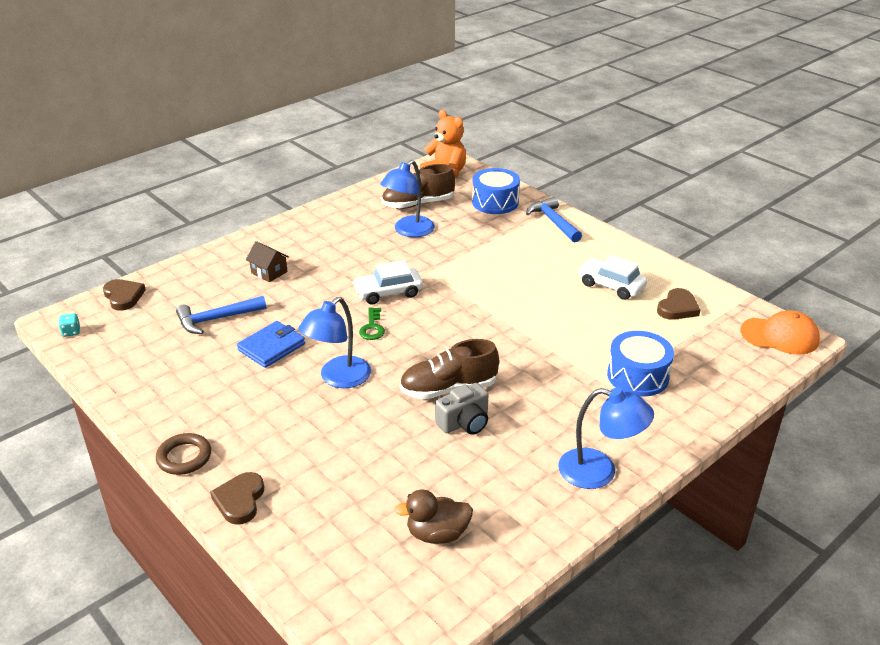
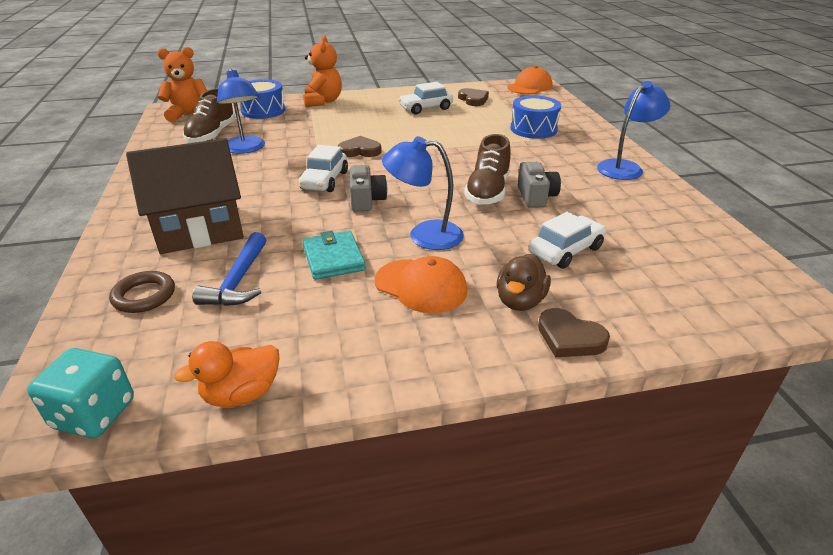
camera: 60 degrees left, 0 degrees up
turquoise dice [58,313,80,337] -> turquoise dice [27,348,134,438], size x2.14
brown heart [103,279,146,311] -> brown heart moved to [338,136,382,157]
brown ring [156,433,211,475] -> brown ring moved to [109,271,175,313]
blue wallet [237,321,305,368] -> turquoise wallet [302,231,366,280]
brown house [246,241,289,282] -> brown house [126,138,244,254], size x2.36
blue lamp [298,297,371,388] -> blue lamp turned 120 degrees clockwise [382,136,464,250]
green key [359,307,385,340] -> grey camera [350,165,387,212]
brown duck [394,490,473,544] -> brown duck moved to [497,254,551,311]
blue hammer [526,197,582,242] -> orange teddy bear [303,36,342,107]
none -> orange duck [174,341,279,407]
none -> orange cap [374,256,467,314]
none -> white car [529,212,606,269]

